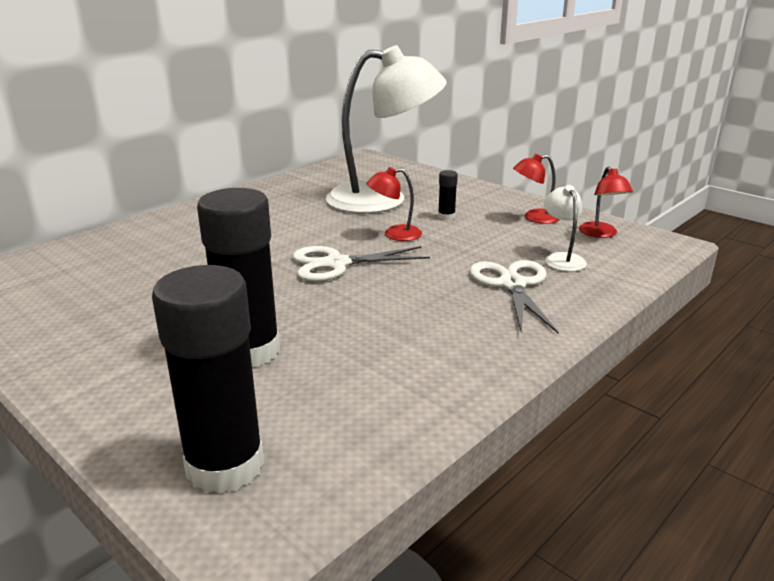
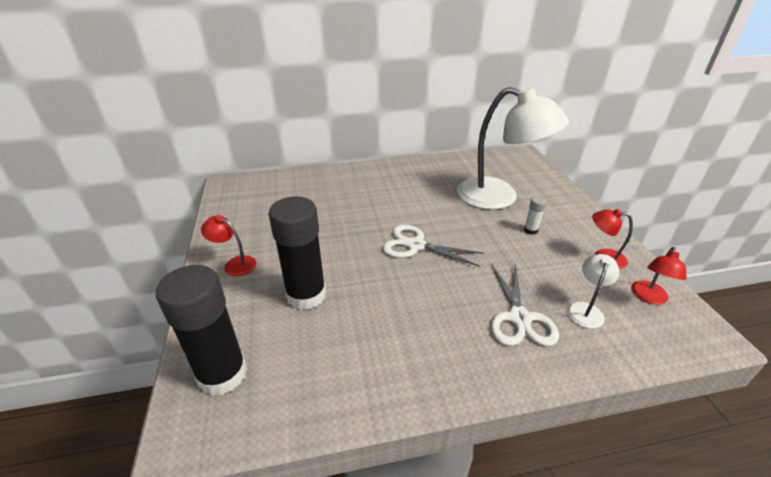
camera: 35 degrees right, 10 degrees up
red lamp [366,167,422,241] -> red lamp moved to [201,215,256,276]
black glue stick [438,170,458,220] -> white glue stick [524,196,546,235]
white scissors [470,260,559,333] -> white scissors turned 150 degrees clockwise [491,264,559,346]

